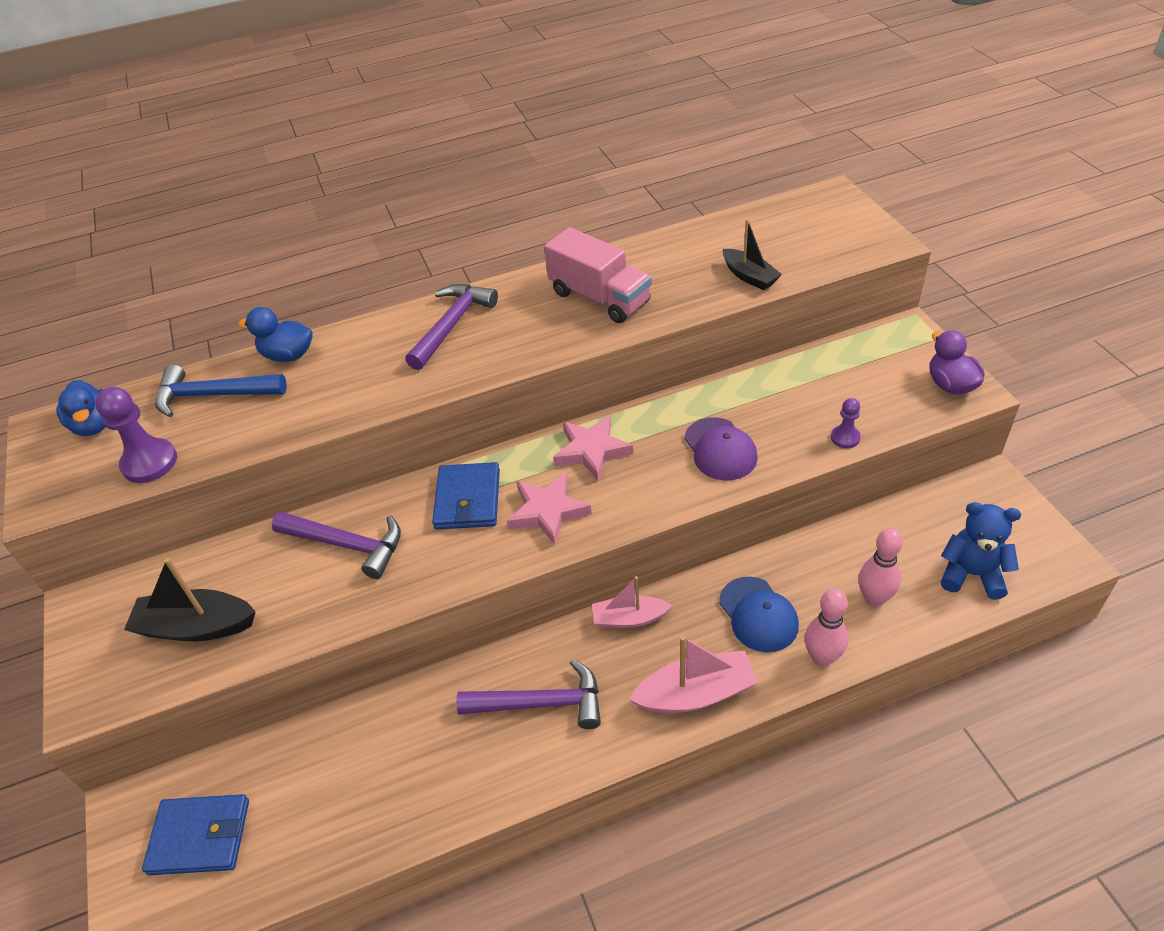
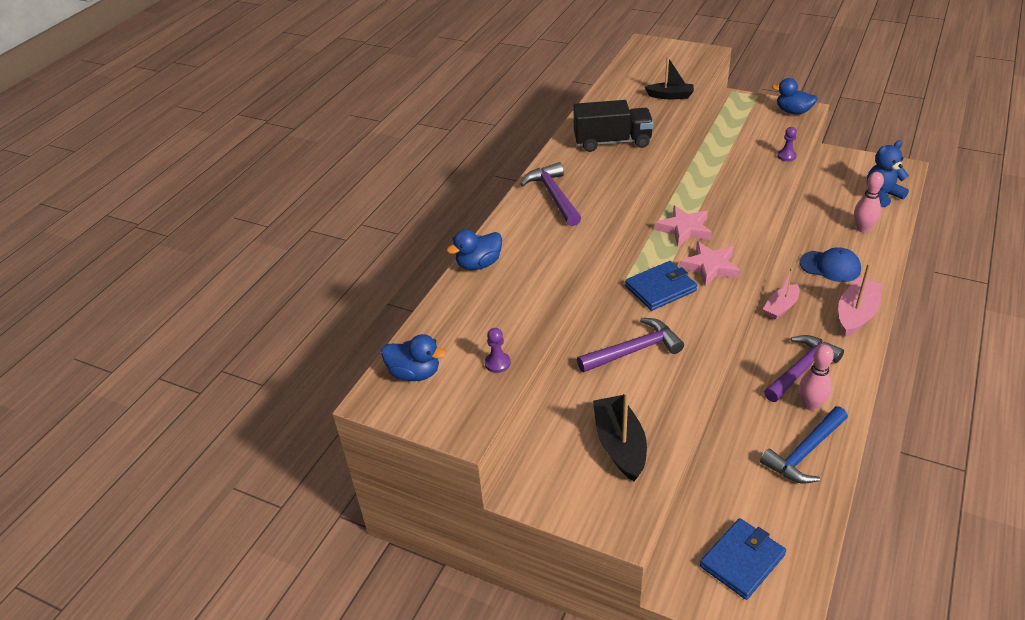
camera: 45 degrees left, 5 degrees down
purple pawn [95,387,177,483] -> purple pawn [485,328,511,373], size x0.56
black boat [124,558,256,641] -> black boat turned 120 degrees clockwise [593,392,647,481]
blue hammer [155,364,287,417] -> blue hammer moved to [760,406,848,484]
blue wallet [432,462,500,530] -> blue wallet turned 75 degrees counterclockwise [625,261,697,311]
pink truck [544,227,652,323] -> black truck [574,100,654,152]
purple cap [684,417,758,481] -> none
pink bowling pin [805,589,848,667] -> pink bowling pin moved to [799,345,834,411]
purple duck [930,330,984,394] -> blue duck [772,78,818,115]

